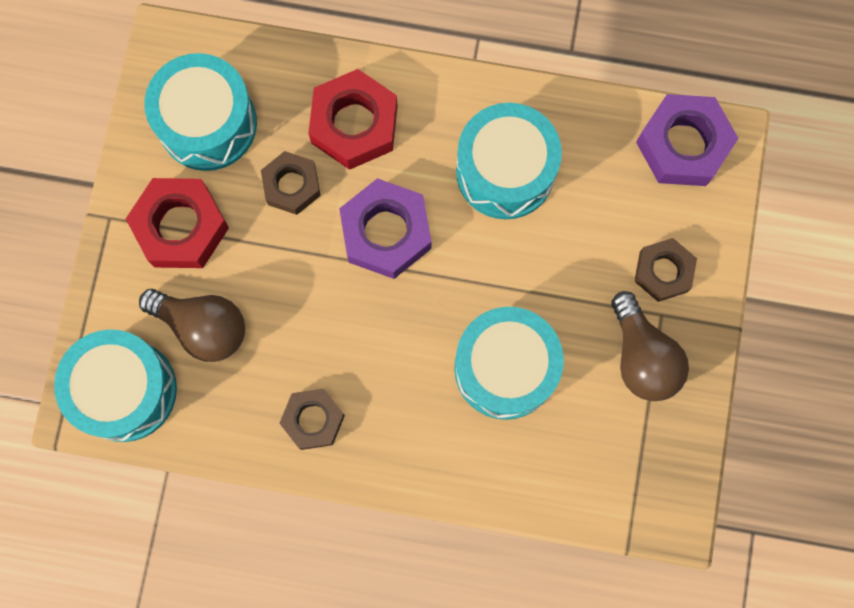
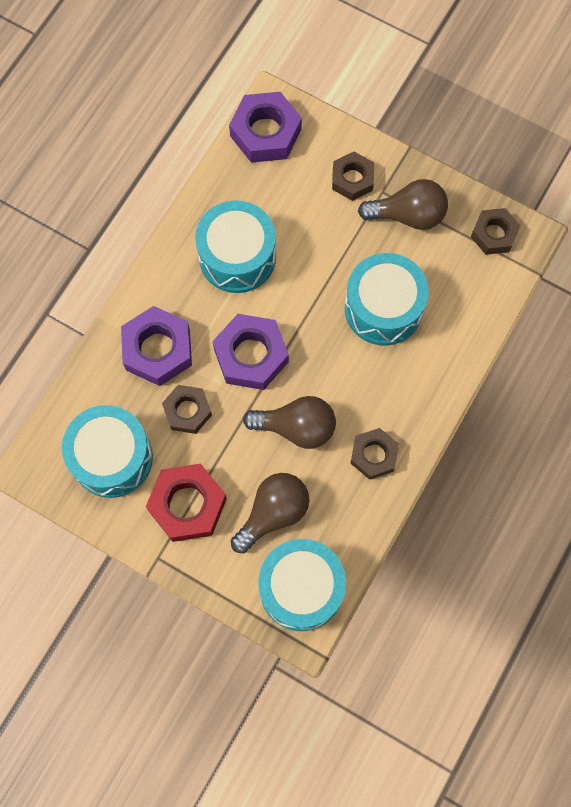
camera: 70 degrees left, 5 degrees down
red nut [308,69,397,170] -> purple nut [121,306,192,386]
none -> brown light bulb [243,396,336,449]
none -> brown nut [471,208,520,255]

